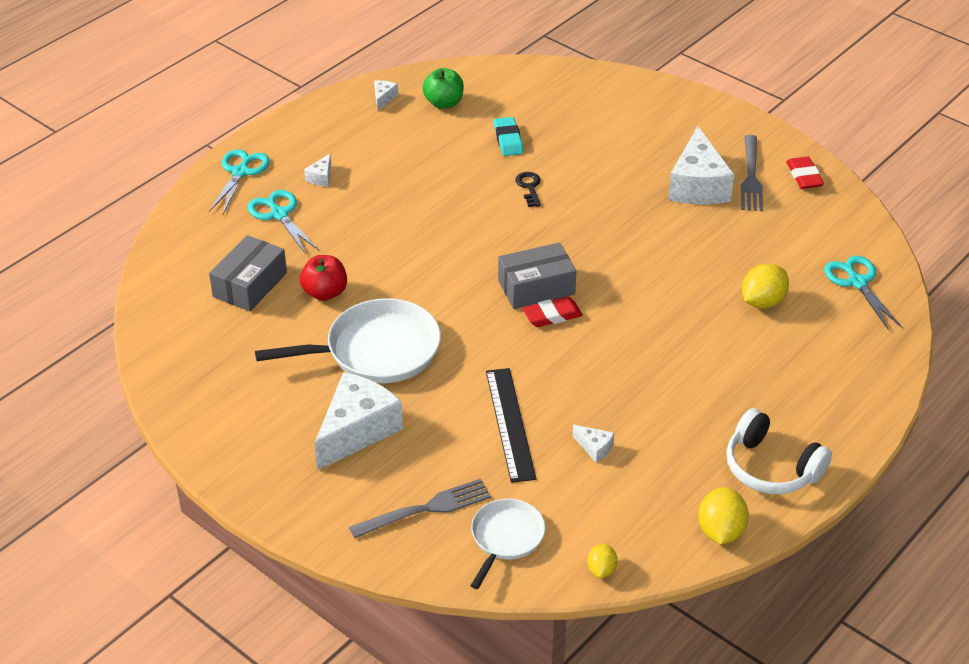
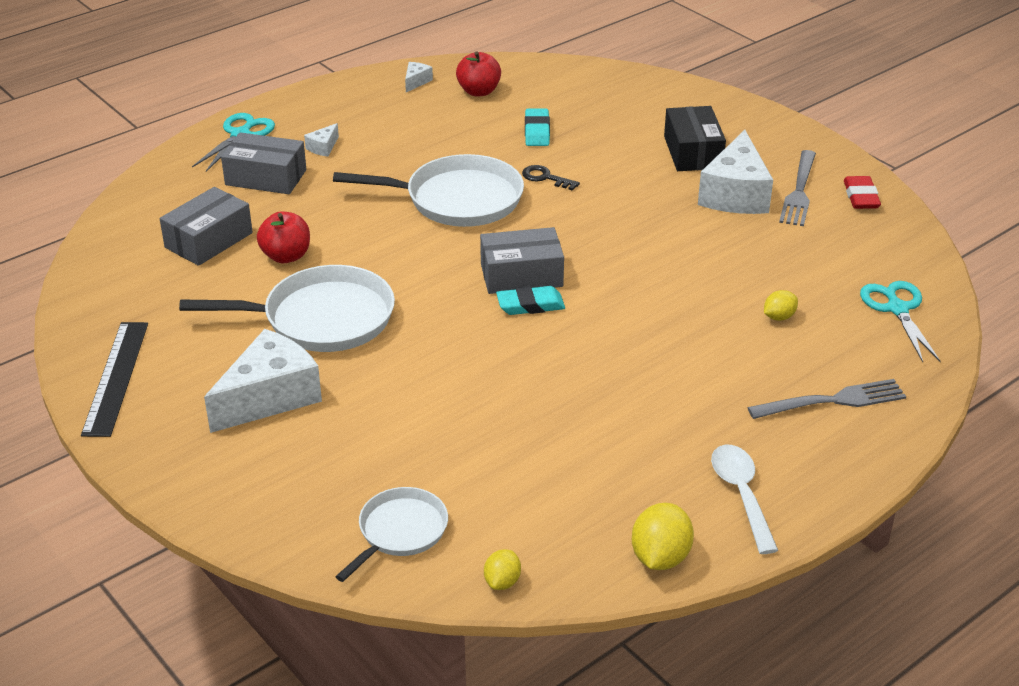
camera: 10 degrees right, 5 degrees down
turquoise scissors [248,190,319,254] -> grey box [221,132,306,194]
grey fork [349,479,491,539] -> grey fork moved to [748,379,906,419]
green apple [422,68,464,109] -> red apple [456,51,501,96]
black ruler [486,368,536,483] -> black ruler moved to [81,322,148,437]
black key [515,172,541,207] -> black key turned 60 degrees counterclockwise [522,165,580,191]
red eraser [522,296,583,327] -> turquoise eraser [496,286,565,315]
white cheese [572,425,614,463] -> none
white headphones [726,408,832,494] -> white spoon [711,445,778,554]
yellow lemon [742,264,789,308] -> yellow lemon [764,290,798,321], size x0.59
none -> white pan [333,154,524,227]
none -> black box [664,106,726,171]

